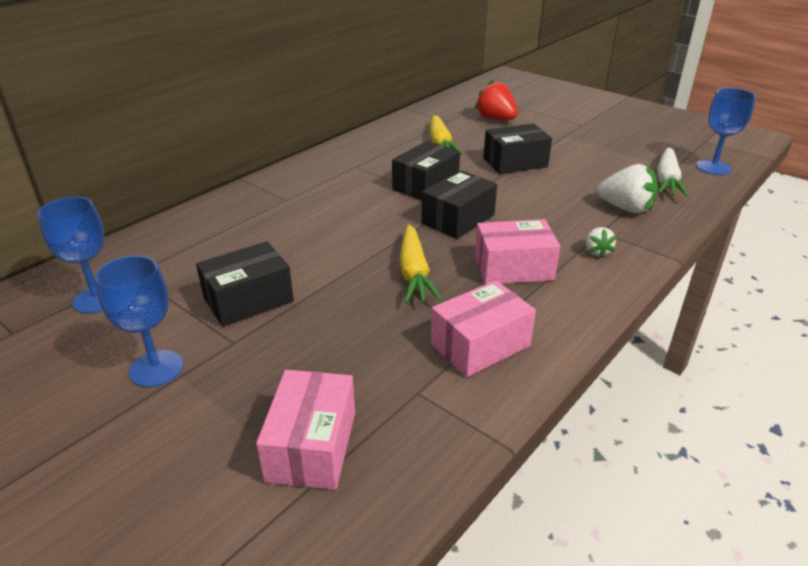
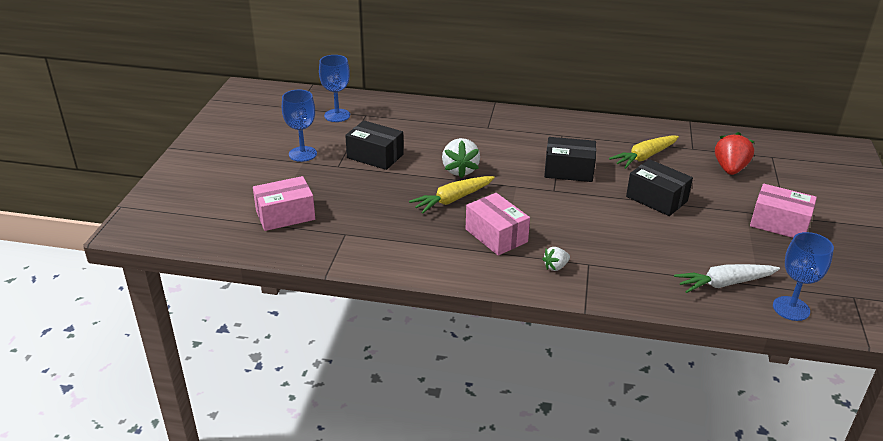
camera: 60 degrees right, 0 degrees up
black box [421,170,497,239] -> none
pink box [431,280,536,377] -> pink box moved to [750,184,817,238]
white strawberry [597,164,658,213] -> white strawberry moved to [442,138,480,178]

